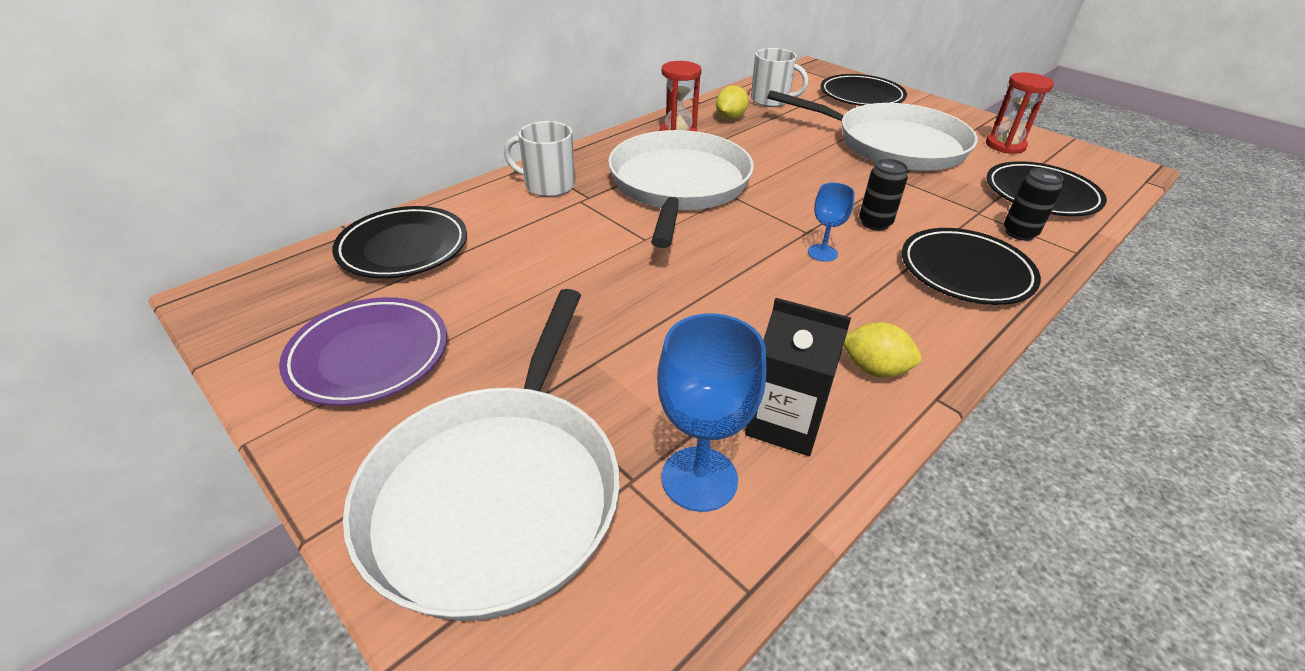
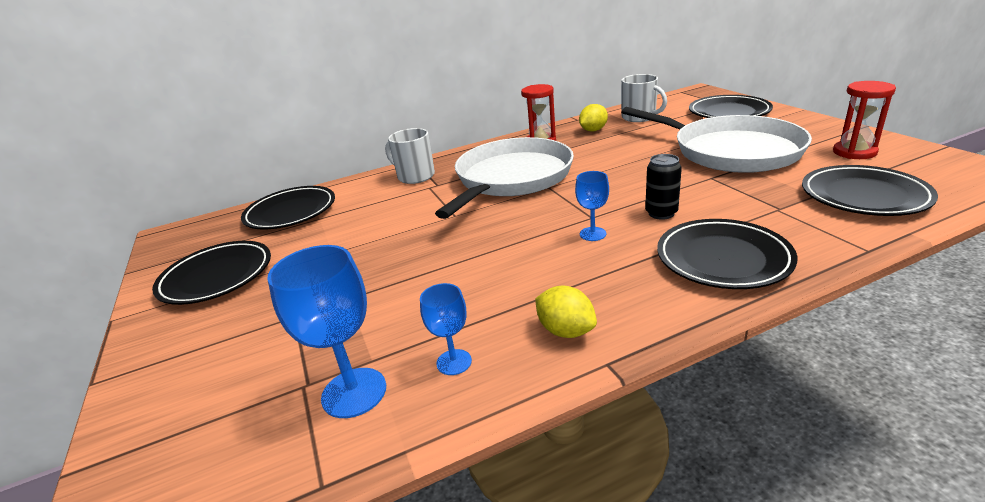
camera: 25 degrees right, 10 degrees down
purple plate [279,297,447,406] -> black plate [152,241,271,305]
white pan [343,289,620,621] -> none
black carton [745,298,851,456] -> blue goblet [420,283,472,375]
black can [1004,168,1064,241] -> none

